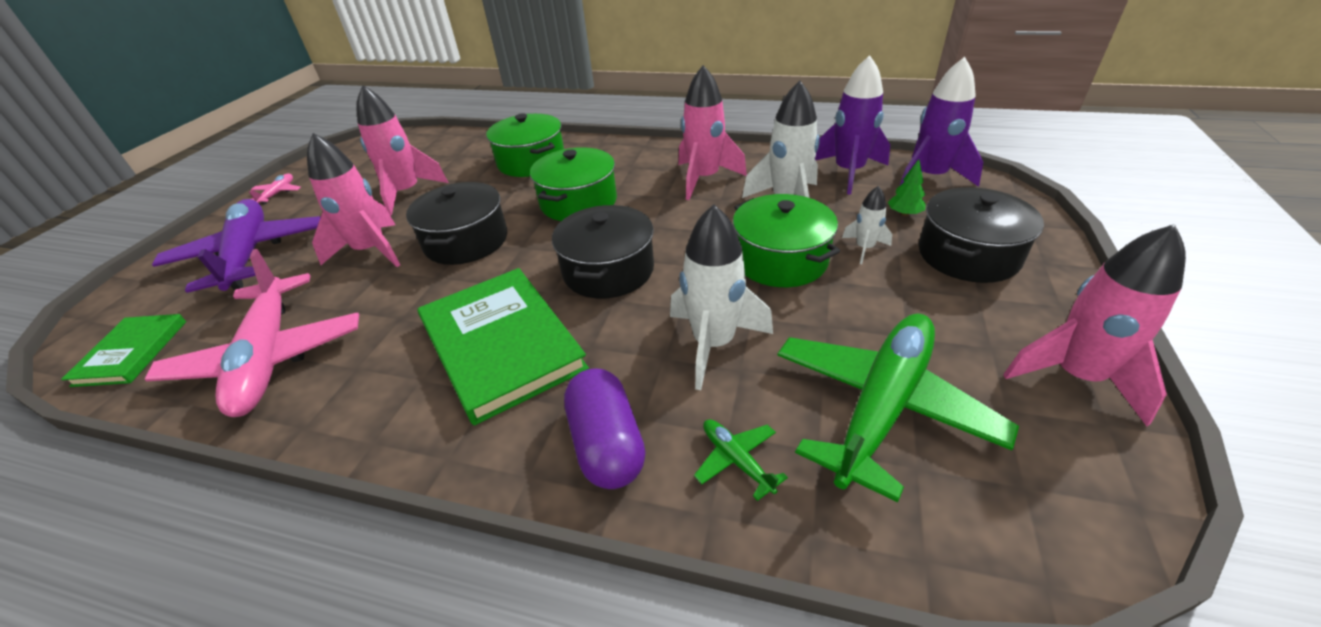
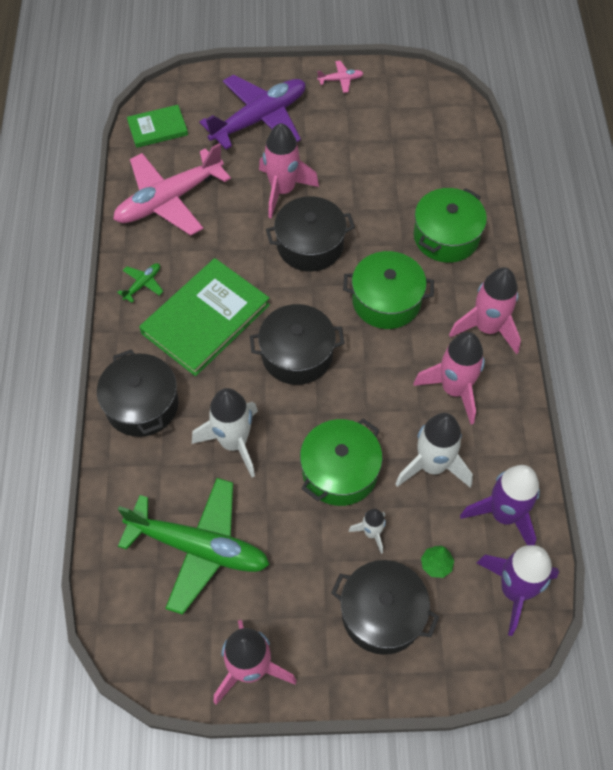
camera: 70 degrees right, 20 degrees up
pink rocket [357,85,448,215] -> pink rocket moved to [449,267,521,354]
purple capsule [564,368,646,489] -> black pot [97,349,178,437]
green plane [694,419,788,501] -> green plane moved to [117,263,164,303]

